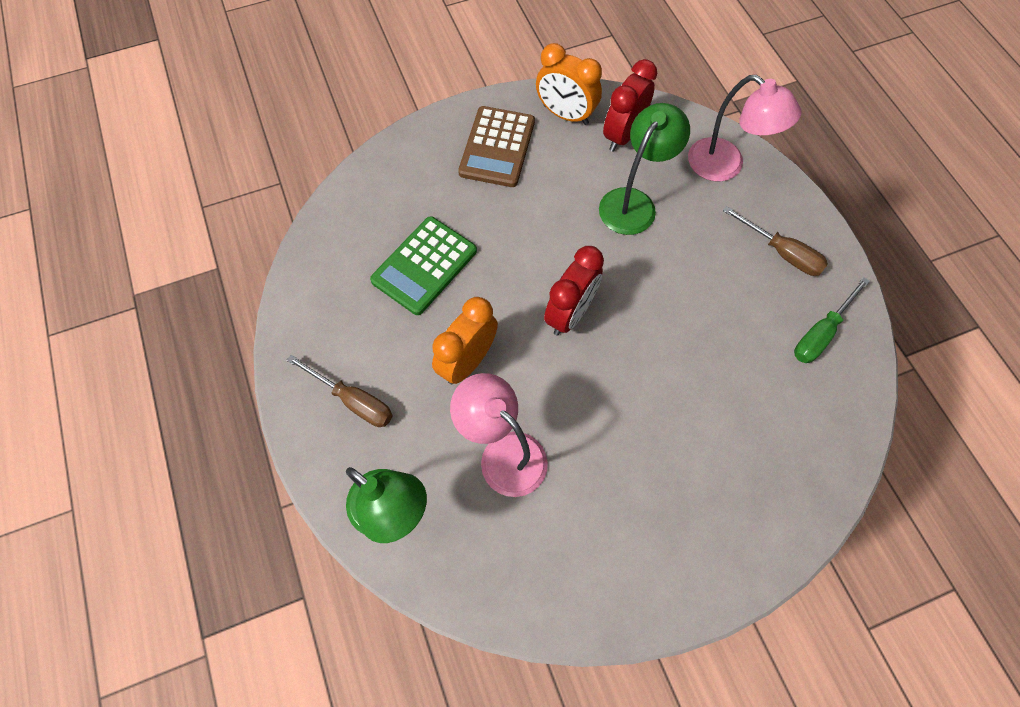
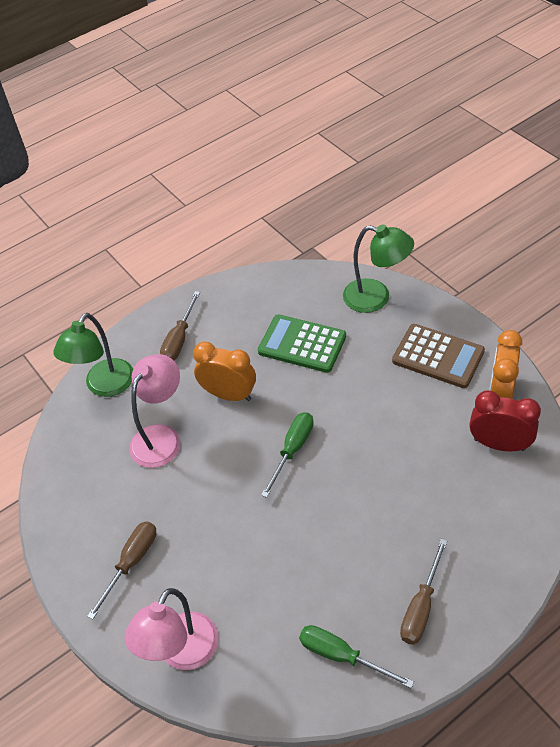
camera: 80 degrees right, 15 degrees down
brown calculator [458,106,535,187] -> brown calculator turned 150 degrees counterclockwise [392,324,485,388]
red clock [544,246,604,335] -> green screwdriver [261,412,314,498]
green lamp [599,103,690,235] -> green lamp moved to [343,225,414,313]
pink lamp [688,75,802,182] -> pink lamp moved to [125,588,219,670]
none -> brown screwdriver [87,521,156,620]

